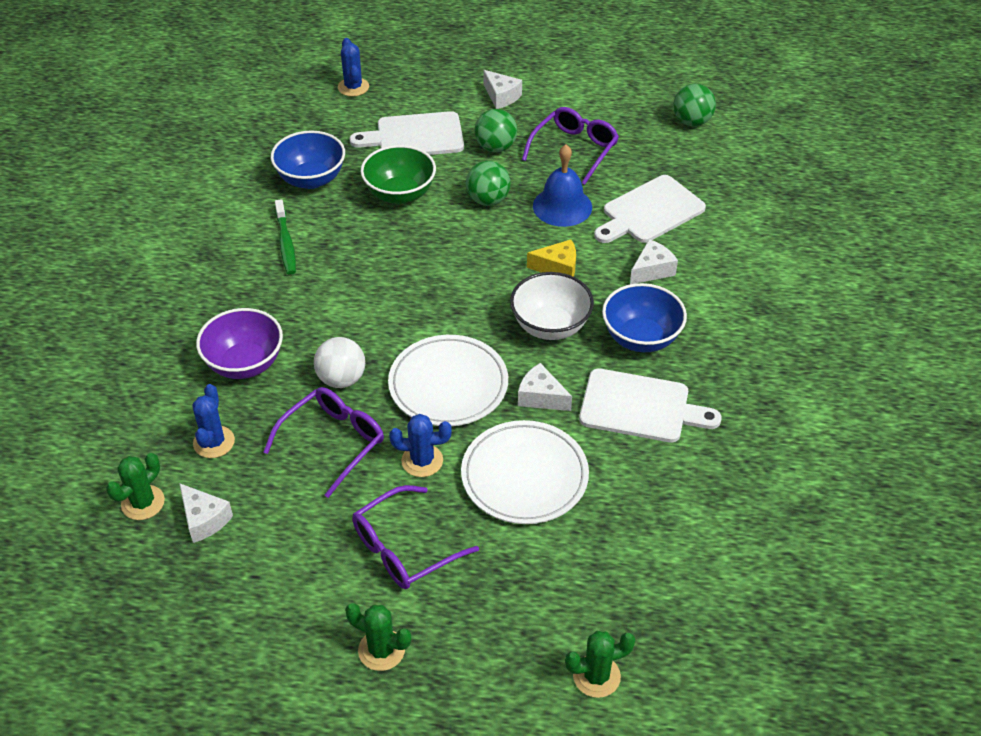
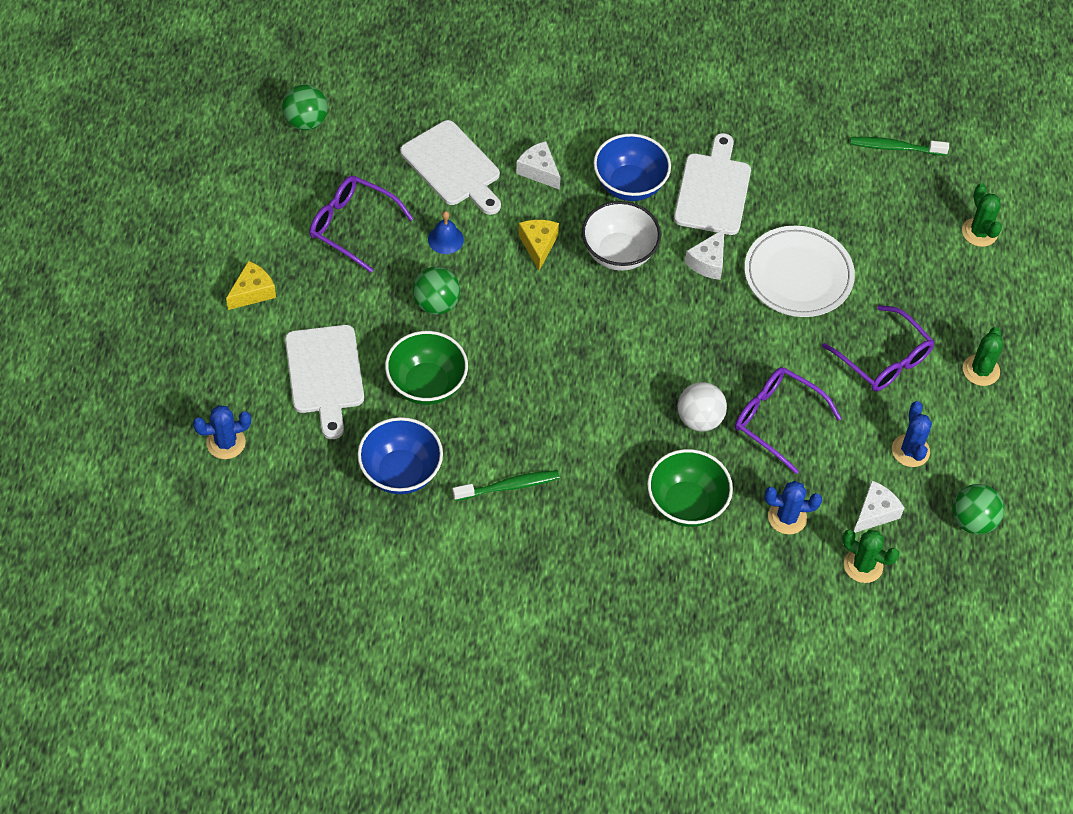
camera: 95 degrees left, 10 degrees up
purple bowl [196,308,283,379] -> green bowl [647,449,733,527]
white plate [388,335,508,426] -> none
blue cactus [389,414,452,477] -> blue cactus moved to [892,401,932,467]
green ball [474,109,517,152] -> green ball moved to [953,484,1004,534]
white cheese [483,70,522,109] -> yellow cheese [226,261,276,310]
blue bell [533,145,592,227] -> blue bell [428,211,464,254], size x0.57
none -> green toothbrush [850,137,949,156]

